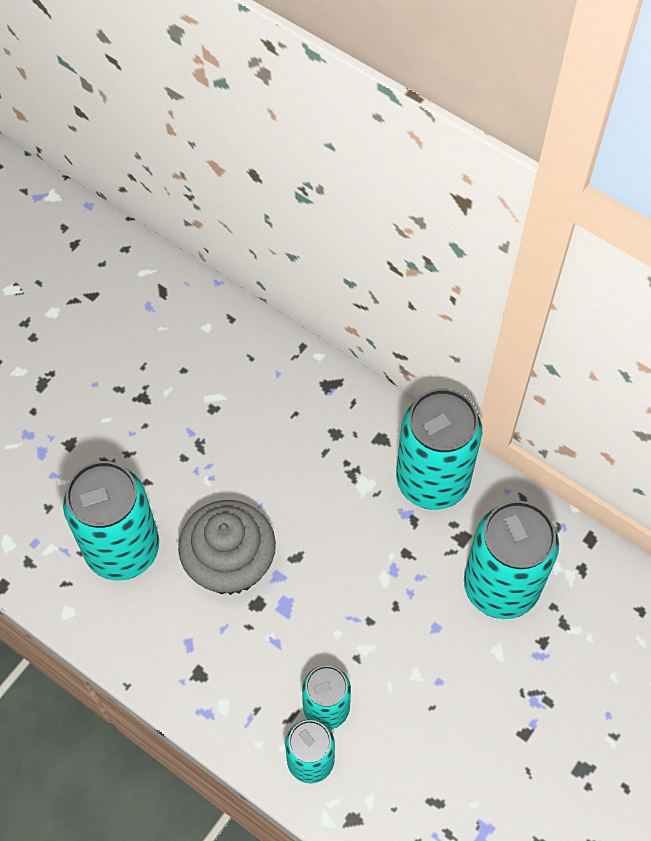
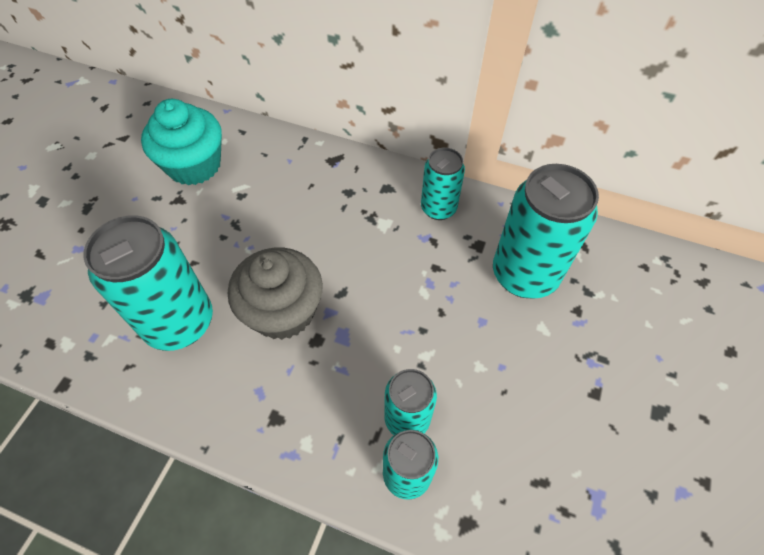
camera: 15 degrees left, 5 degrees down
turquoise can [396,388,482,510] -> turquoise can [421,148,465,220], size x0.58
none -> turquoise cupcake [141,99,222,185]

